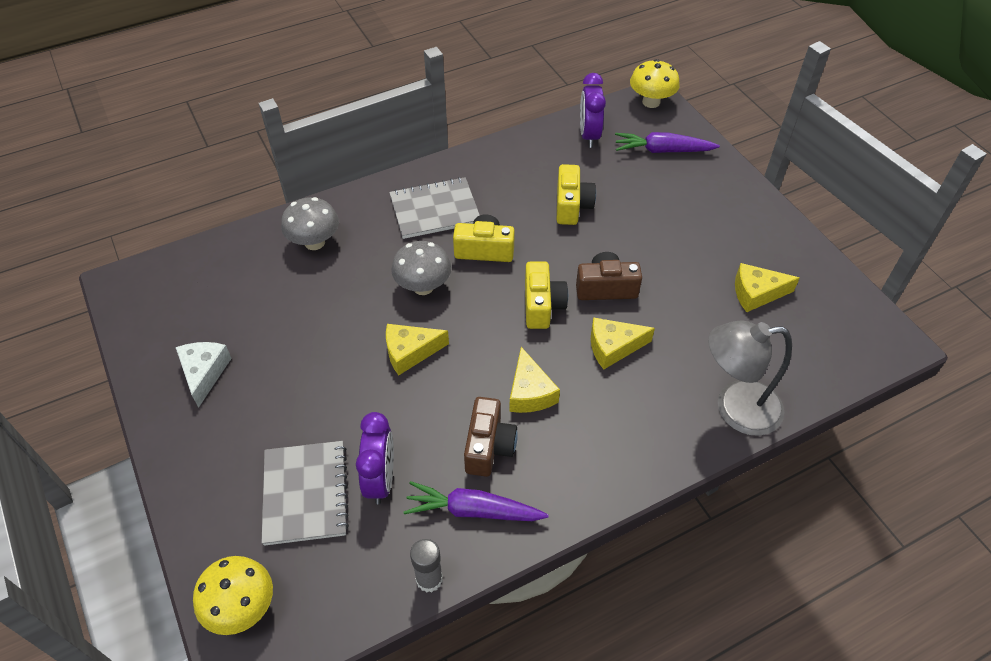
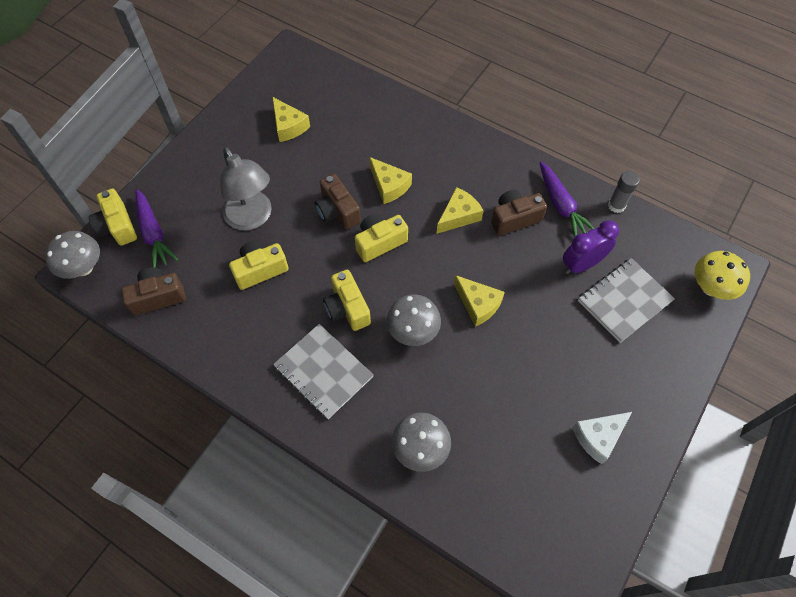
camera: 120 degrees left, 10 degrees up
purple clock [580,73,606,148] -> brown camera [121,267,186,316]
yellow mushroom [630,59,680,108] -> grey mushroom [45,231,100,279]
grey lamp [708,320,792,436] -> grey lamp moved to [220,147,272,231]
none -> yellow camera [89,188,137,246]

